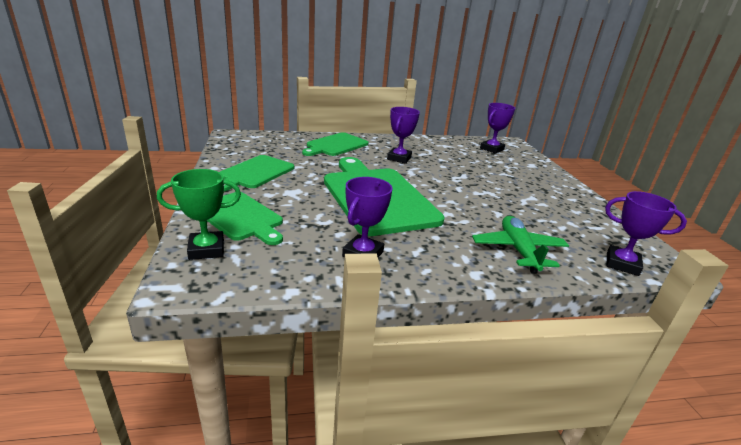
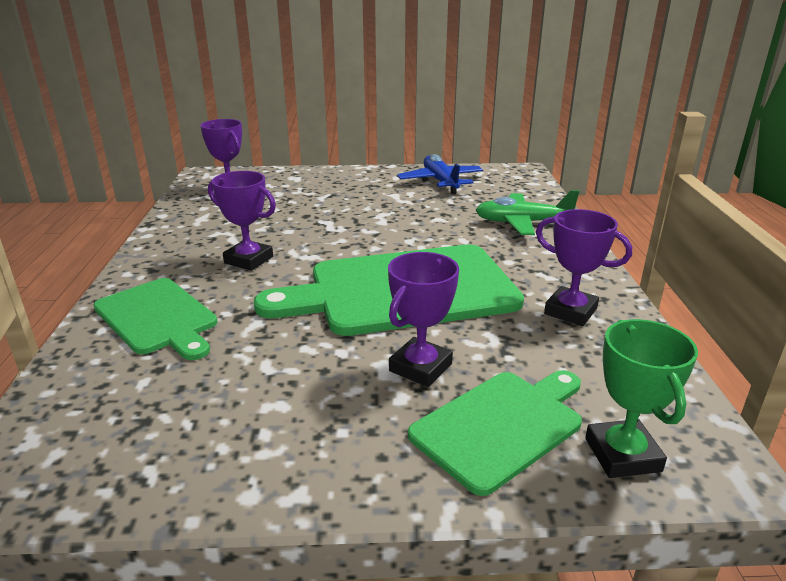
camera: 80 degrees left, 0 degrees up
green cutting board [220,155,294,191] -> none
purple trophy [605,191,687,276] -> purple trophy moved to [388,252,459,387]
none -> blue plane [397,154,483,194]

